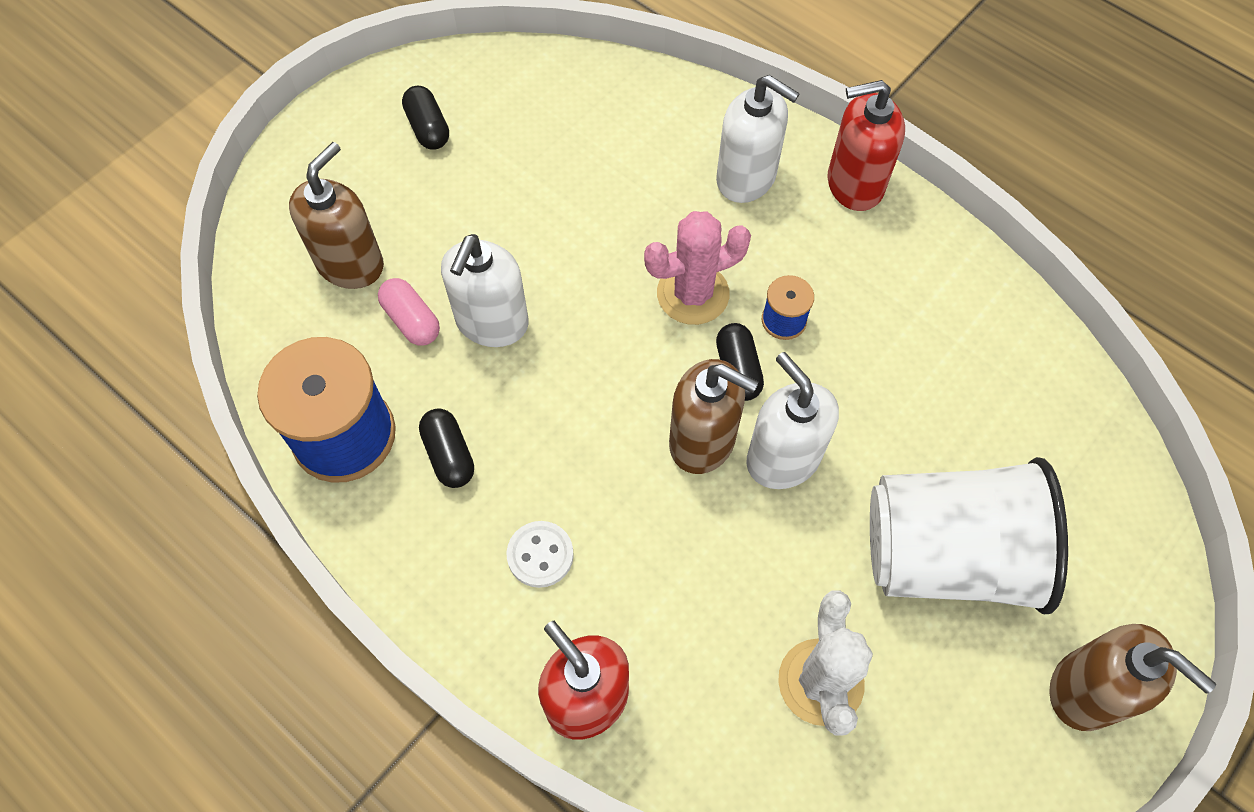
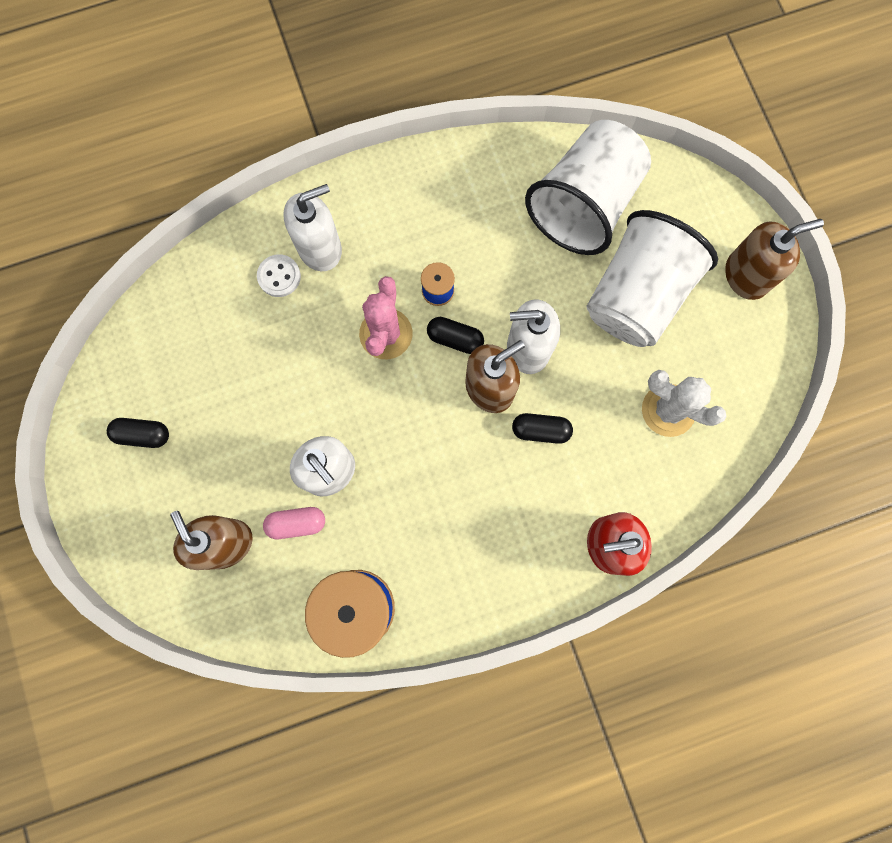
camera: 60 degrees left, 15 degrees up
black capsule [419,408,474,488] -> black capsule moved to [512,413,573,444]
white button [507,521,574,588] -> white button moved to [257,254,301,297]
red soap dispenser [827,80,905,211] -> none
none -> white cup [525,120,651,255]

